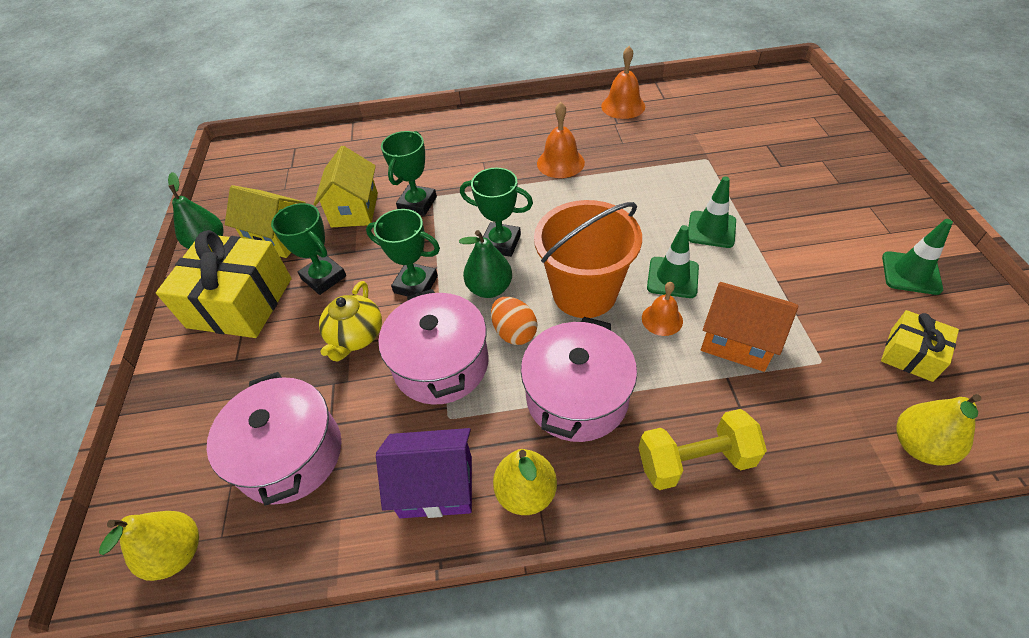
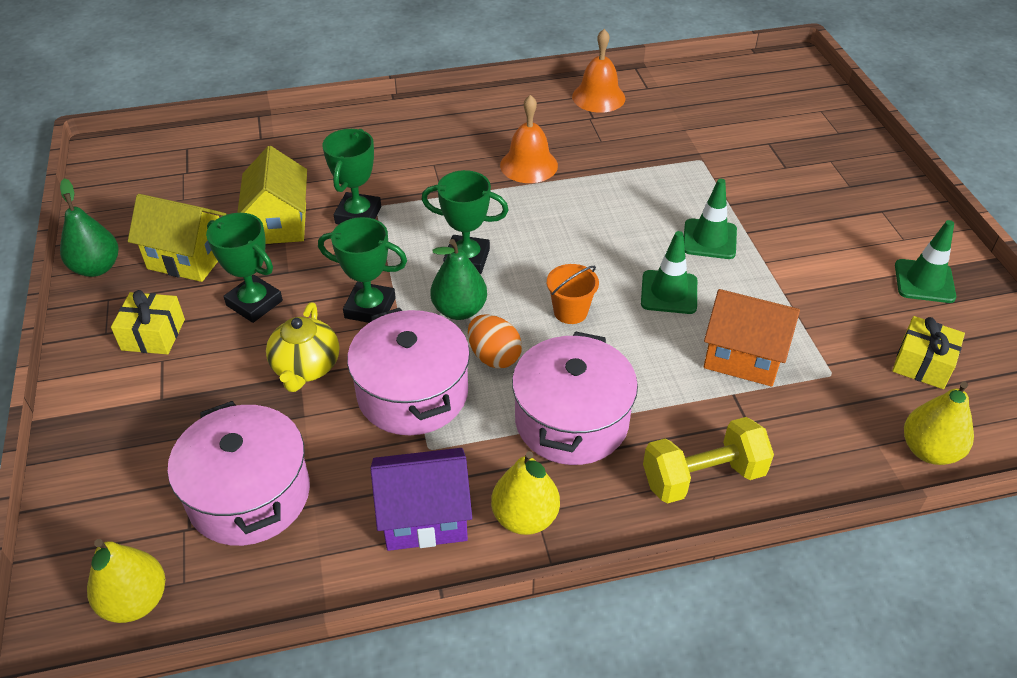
camera: 10 degrees left, 5 degrees down
yellow gift [156,230,292,338] -> yellow gift [111,290,185,355], size x0.51
orange bucket [534,200,642,318] -> orange bucket [547,264,599,324], size x0.46
orange bell [642,282,683,336] -> none

